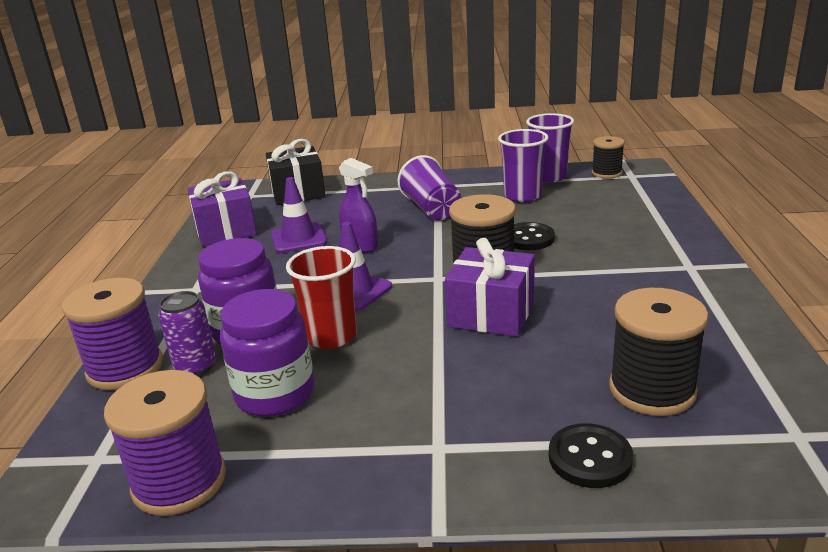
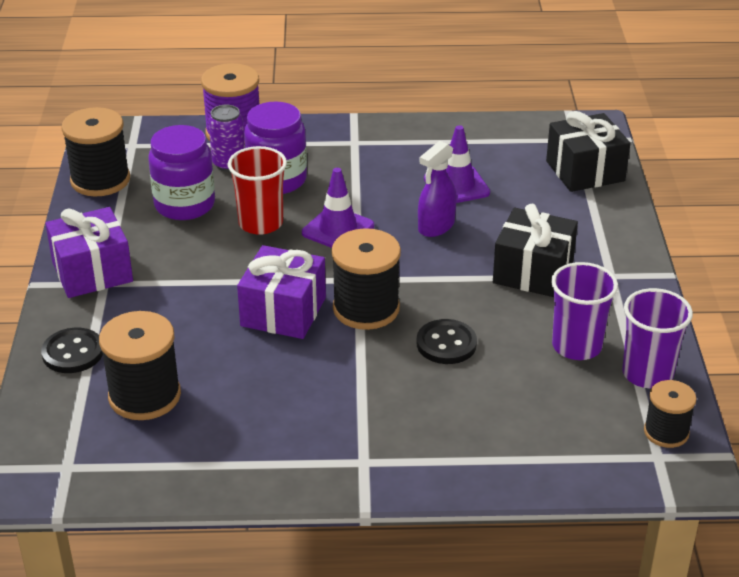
camera: 85 degrees right, 10 degrees up
purple spool [104,370,226,516] -> black spool [61,107,130,196]
purple gift [187,171,257,246] -> purple gift moved to [45,207,133,298]
purple cup [398,155,461,220] -> black gift [493,204,578,297]

